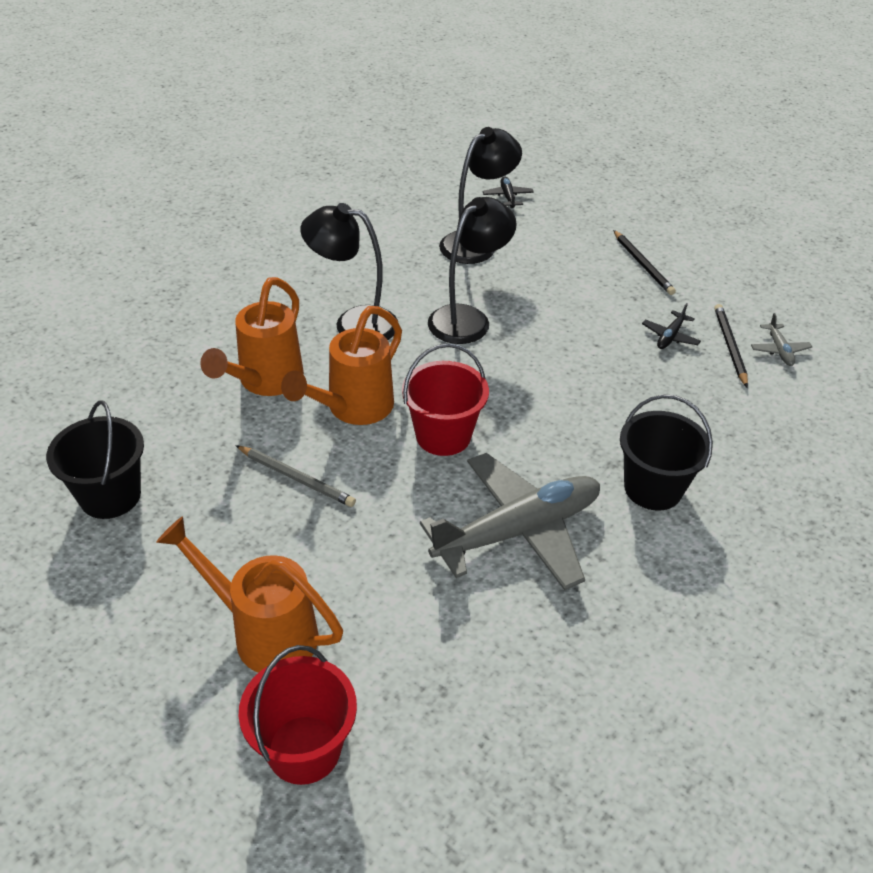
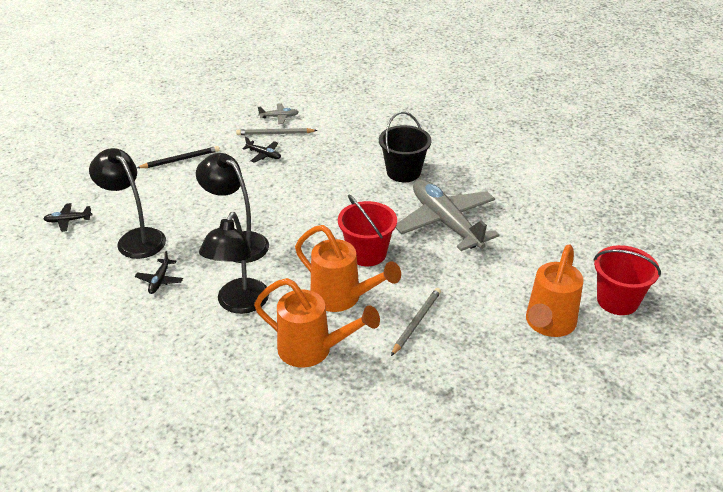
camera: 90 degrees left, 5 degrees down
black bucket [46,401,144,519] -> none
black pencil [714,304,748,387] -> grey pencil [236,128,318,135]
none -> black plane [135,251,183,294]

